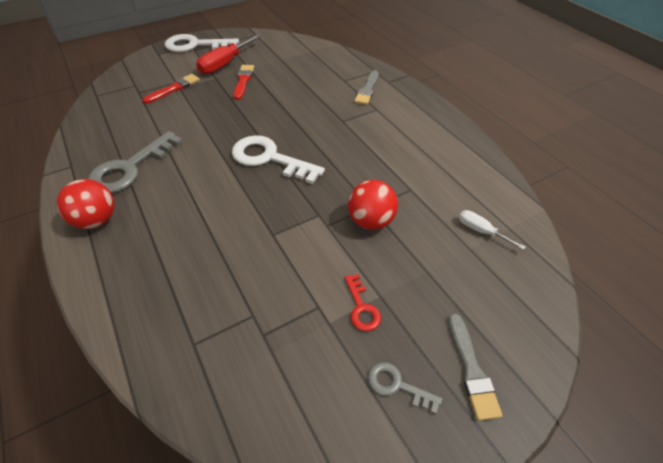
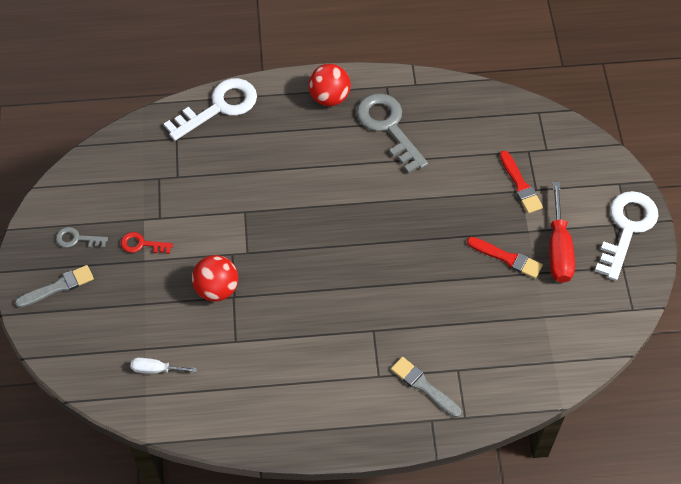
camera: 115 degrees right, 10 degrees up
red screwdriver [196,35,261,74] -> red screwdriver turned 150 degrees counterclockwise [549,182,575,283]
white key [232,135,325,184] -> white key moved to [164,78,257,141]
grey key [368,362,442,414] -> grey key turned 135 degrees counterclockwise [56,227,108,248]
grey brush [449,314,503,421] -> grey brush turned 135 degrees clockwise [15,265,94,308]
white screwdriver [459,210,525,250] -> white screwdriver turned 150 degrees counterclockwise [131,358,197,374]

